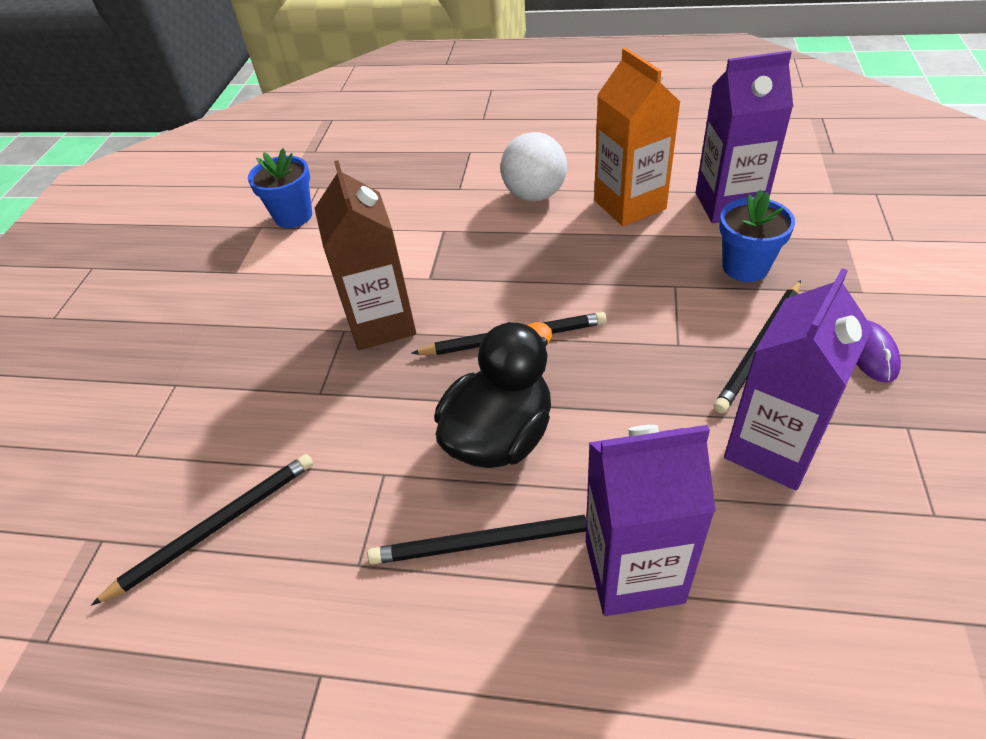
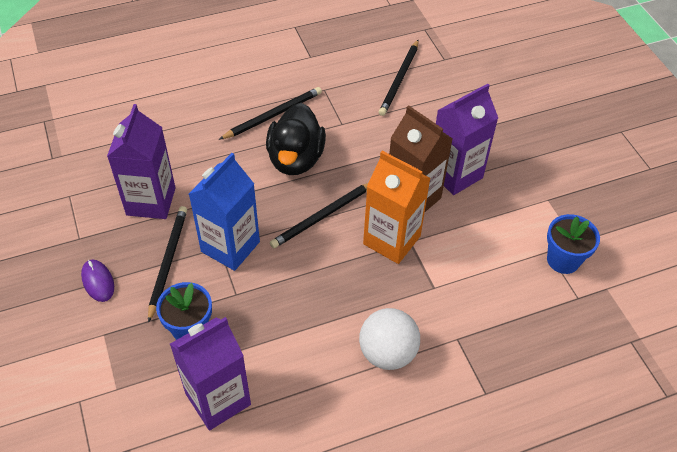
camera: 145 degrees right, 5 degrees up
purple carton [586,425,716,616] -> purple carton moved to [436,84,498,195]
orange carton [594,47,680,226] -> orange carton moved to [363,151,431,264]
none -> blue carton [189,153,260,271]

